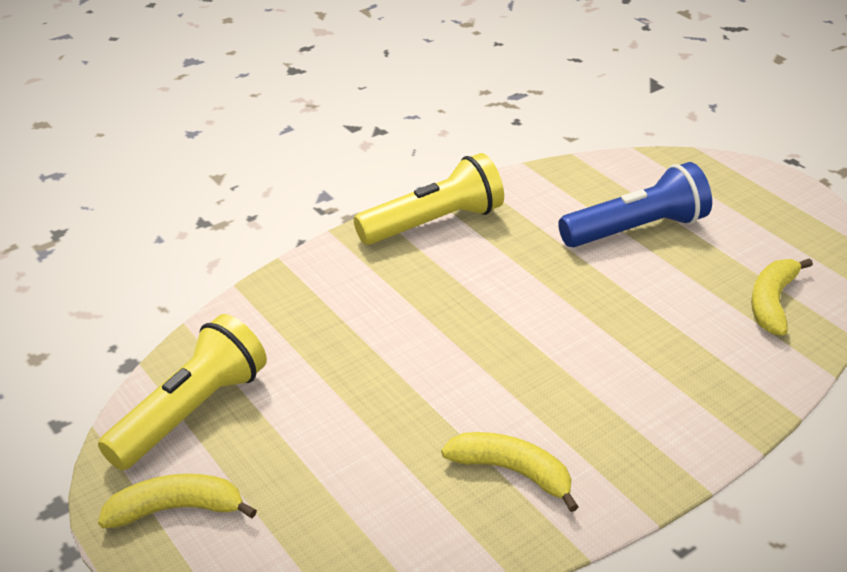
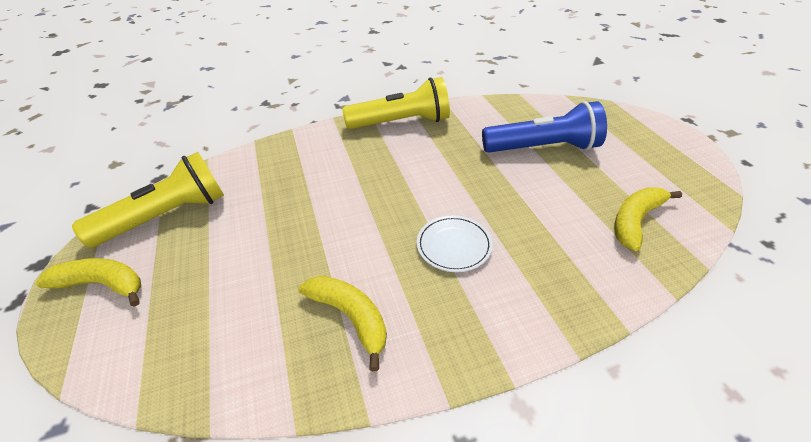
camera: 20 degrees right, 5 degrees up
none -> white plate [417,216,493,272]

